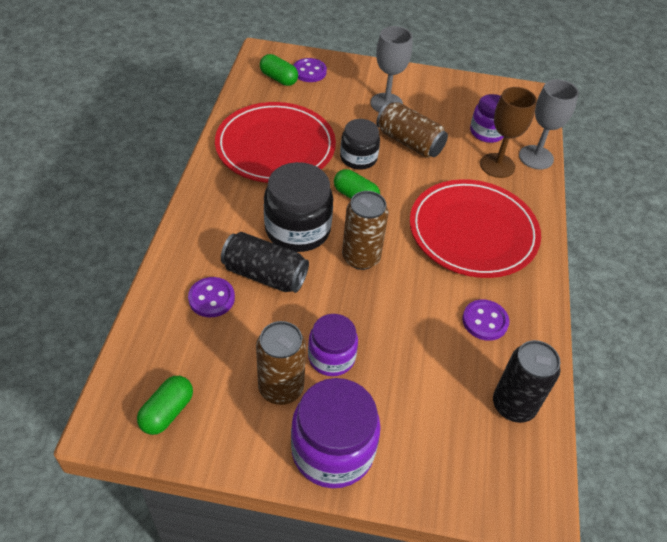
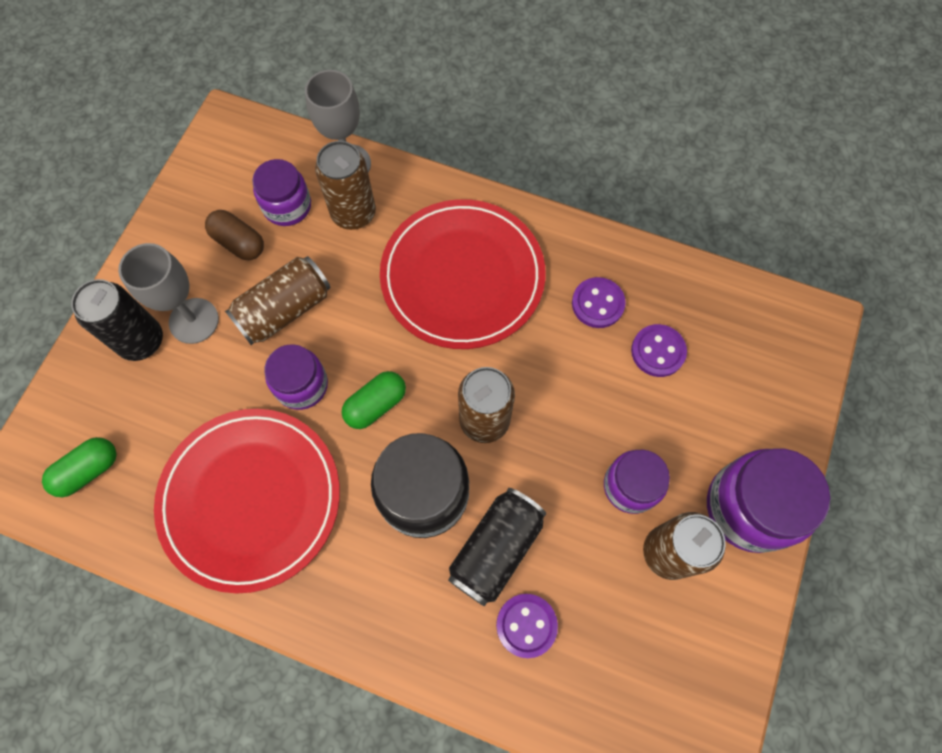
camera: 75 degrees left, 20 degrees up
green capsule [137,376,193,435] -> none
purple button [293,58,327,82] -> purple button moved to [631,324,687,377]
black jar [340,119,380,170] -> purple jar [264,344,328,410]
brown goblet [480,87,537,178] -> brown can [315,141,376,230]
black can [493,340,561,423] -> black can moved to [71,279,163,361]
none -> brown capsule [205,210,264,260]

